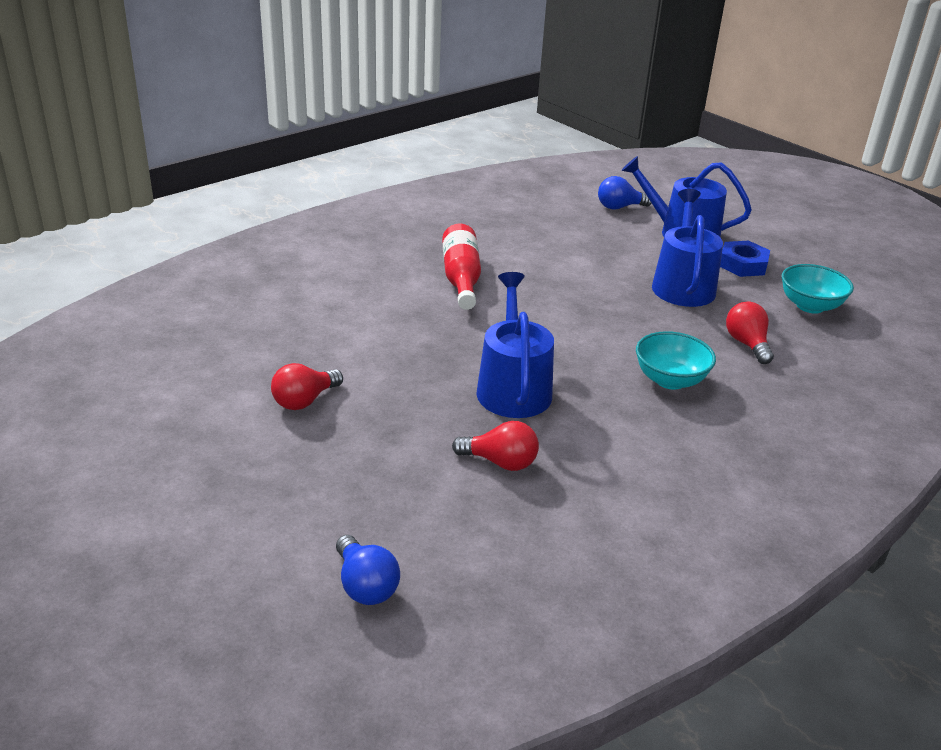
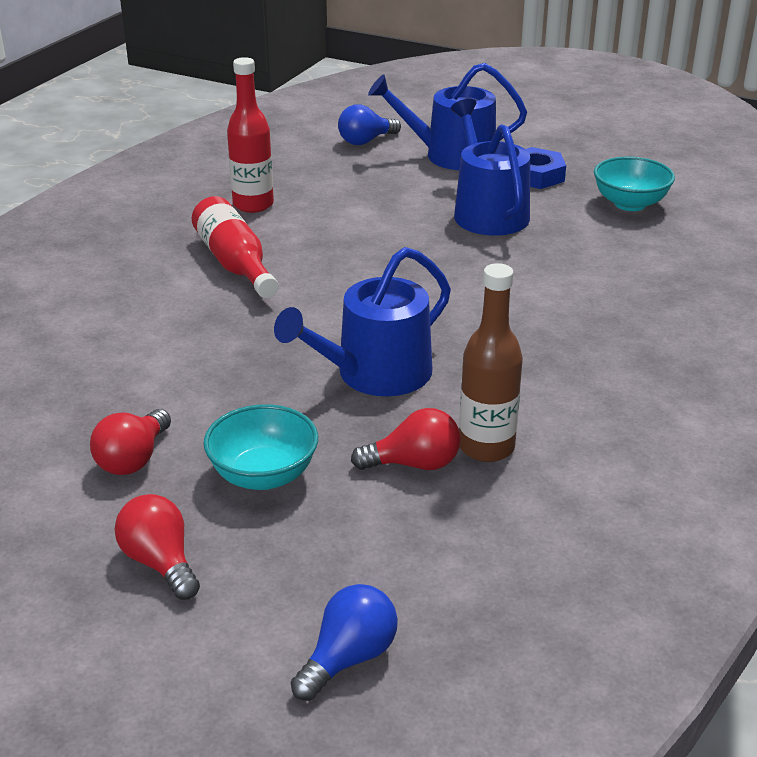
camera: 20 degrees left, 0 degrees up
blue light bulb [336,535,400,605] -> blue light bulb turned 90 degrees counterclockwise [291,584,398,701]
blue watering can [476,272,554,418] -> blue watering can turned 105 degrees counterclockwise [274,247,451,396]
turquoise bowl [636,331,716,390] -> turquoise bowl moved to [204,404,318,490]
red light bulb [726,302,774,364] -> red light bulb moved to [114,494,200,600]
none -> red bottle [227,57,274,213]
none -> brown bottle [459,263,523,462]

